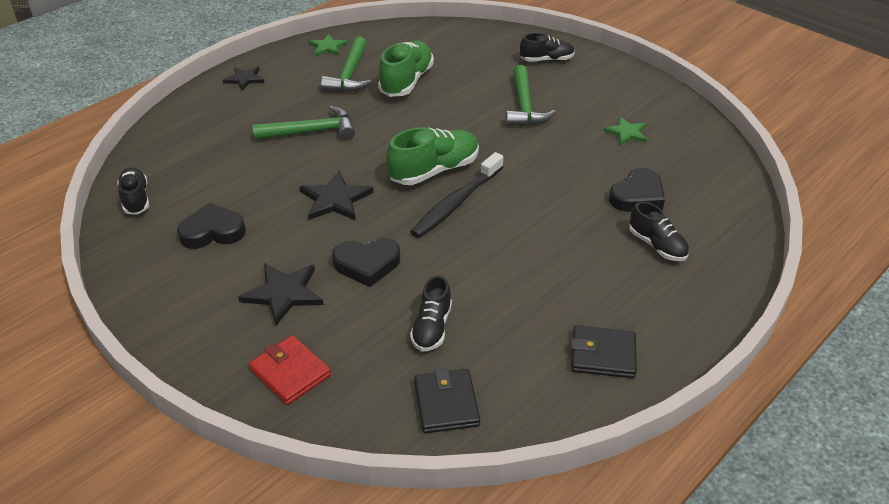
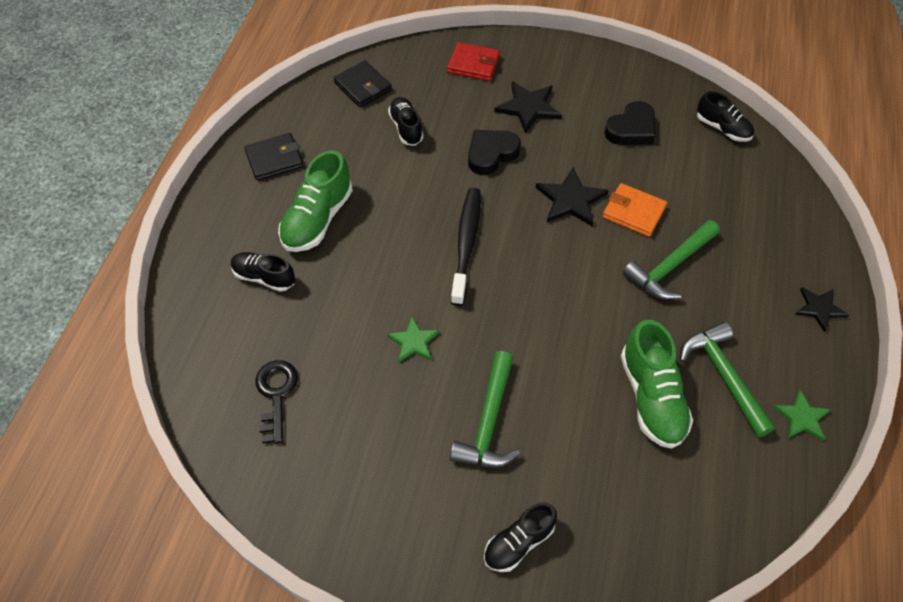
camera: 150 degrees right, 15 degrees up
green shoe [386,127,479,185] -> green shoe moved to [278,150,353,252]
green hammer [506,65,556,126] -> green hammer turned 135 degrees counterclockwise [450,351,520,468]
green star [604,117,647,145] -> green star moved to [387,316,440,363]
black heart [609,168,665,212] -> none
none -> black key [255,360,298,444]
none -> orange wallet [603,183,667,237]

